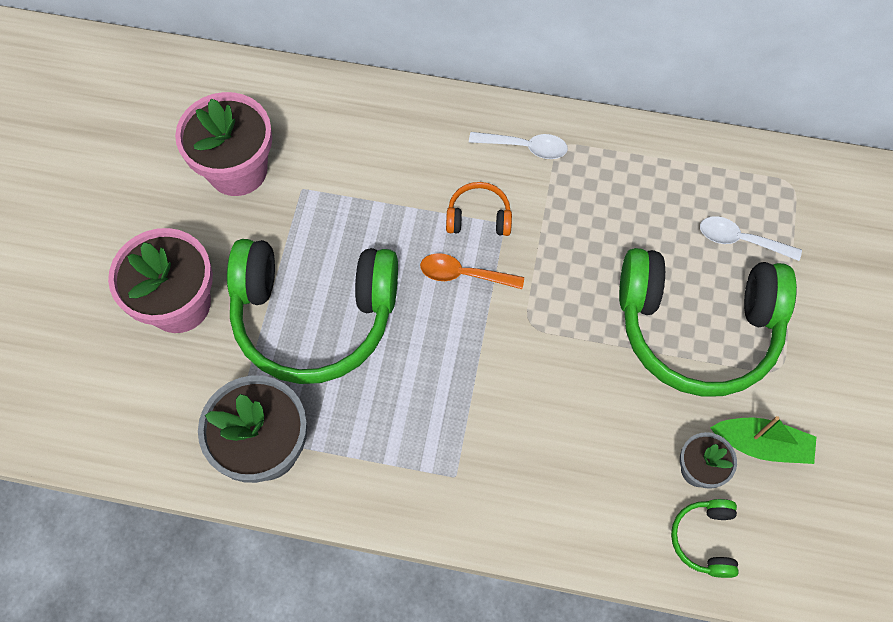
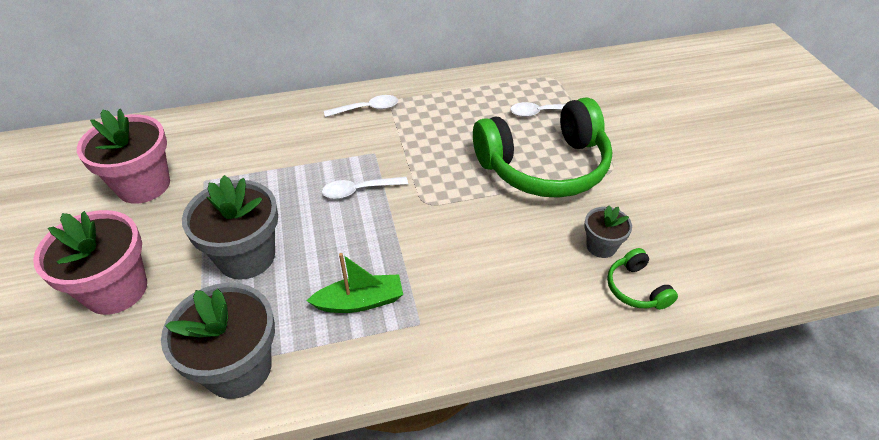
camera: 25 degrees left, 20 degrees down
green headphones [227,239,398,384] -> grey flower pot [182,175,278,280]
orange spoon [420,253,524,289] -> white spoon [322,177,408,199]
orange headphones [446,182,512,236] -> none
green boat [710,416,816,464] -> green boat moved to [307,253,403,313]

